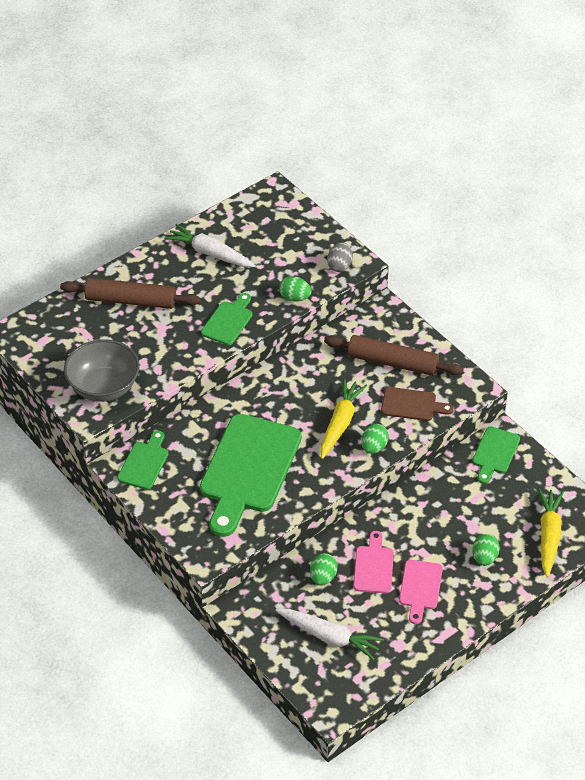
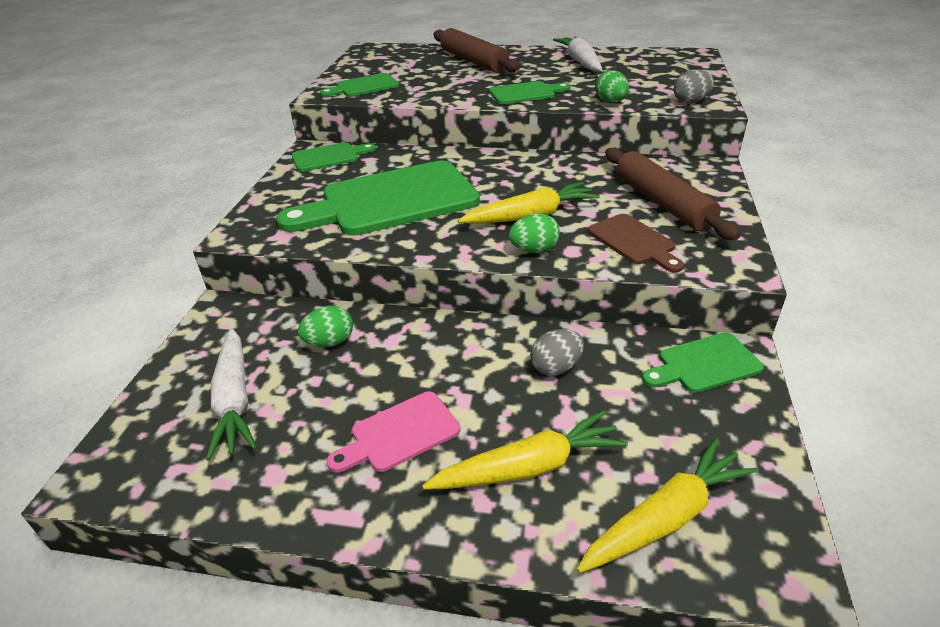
camera: 50 degrees right, 10 degrees down
grey bowl [64,339,140,402] -> green cutting board [320,73,399,97]
pink cutting board [353,531,394,593] -> none
green egg [472,534,500,566] -> yellow carrot [422,410,628,490]
none -> grey egg [530,329,584,376]

